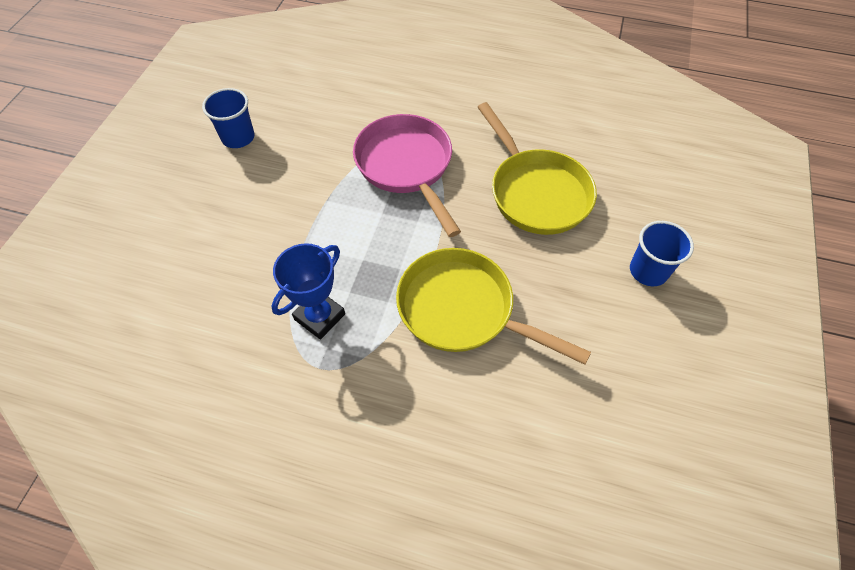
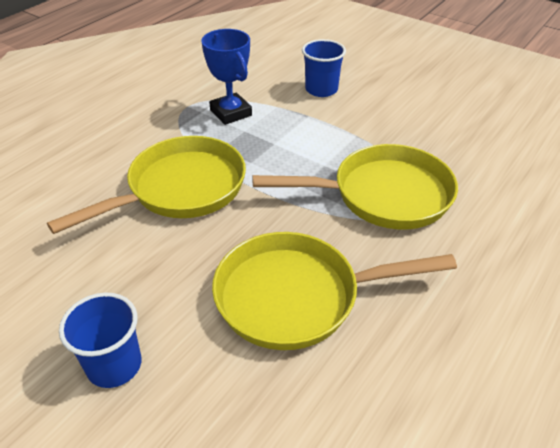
camera: 110 degrees right, 15 degrees down
blue cup [202,88,255,148] -> blue cup moved to [302,39,346,97]
pink pan [353,114,461,237] -> yellow pan [253,144,458,229]

